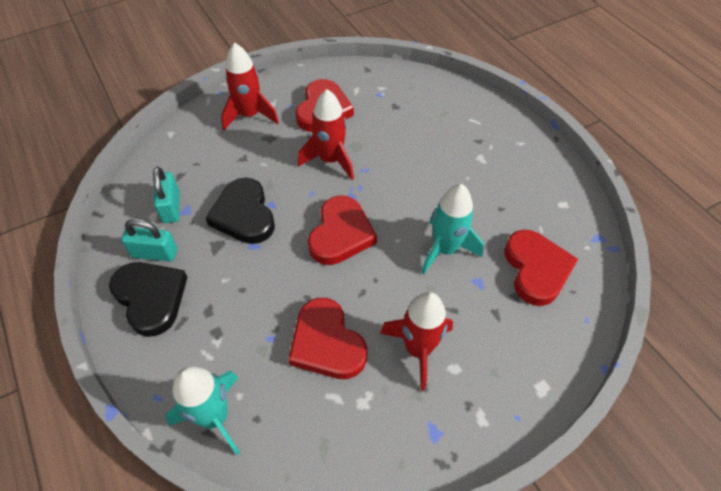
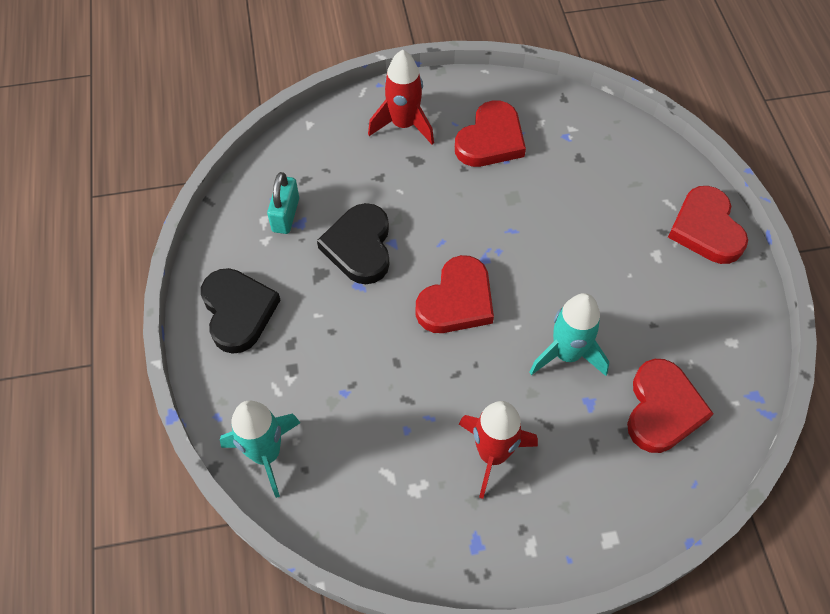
camera: 20 degrees right, 5 degrees up
turquoise padlock [121,218,177,261] -> none
red heart [288,298,367,379] -> red heart moved to [668,186,748,264]
red rocket [298,89,354,180] -> none

